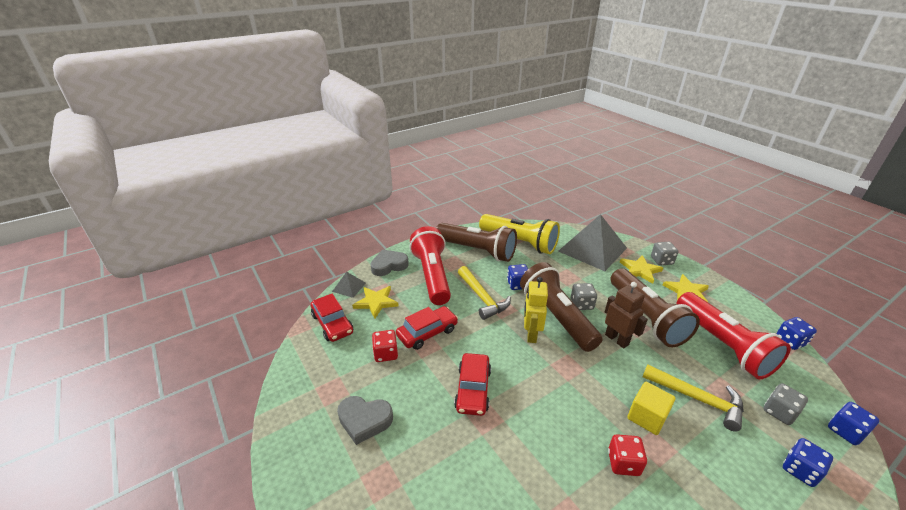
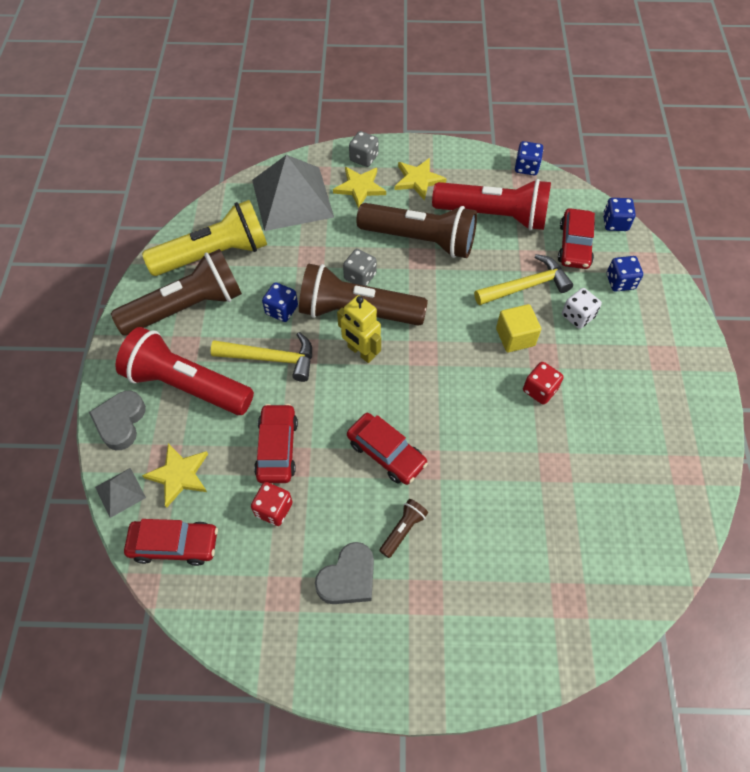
camera: 55 degrees left, 25 degrees up
brown robot [605,282,648,348] -> none
grey dice [764,383,808,425] -> red car [558,208,595,269]
none -> brown flashlight [379,499,428,558]
none -> white dice [562,288,602,329]

